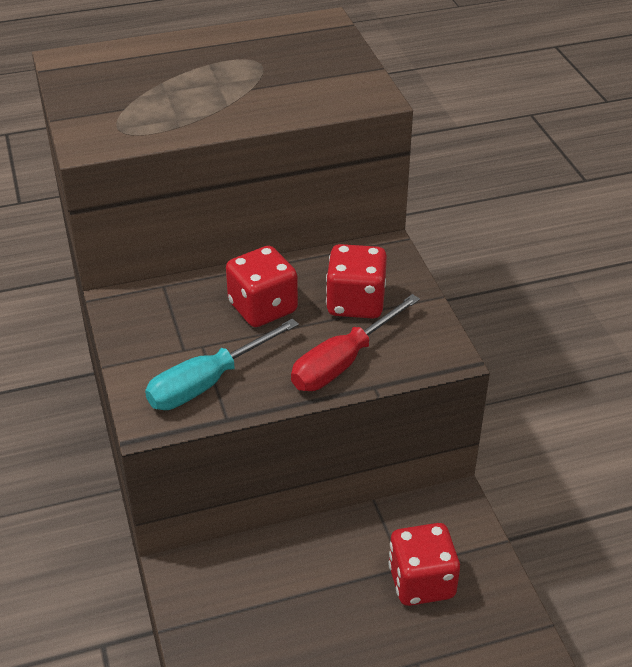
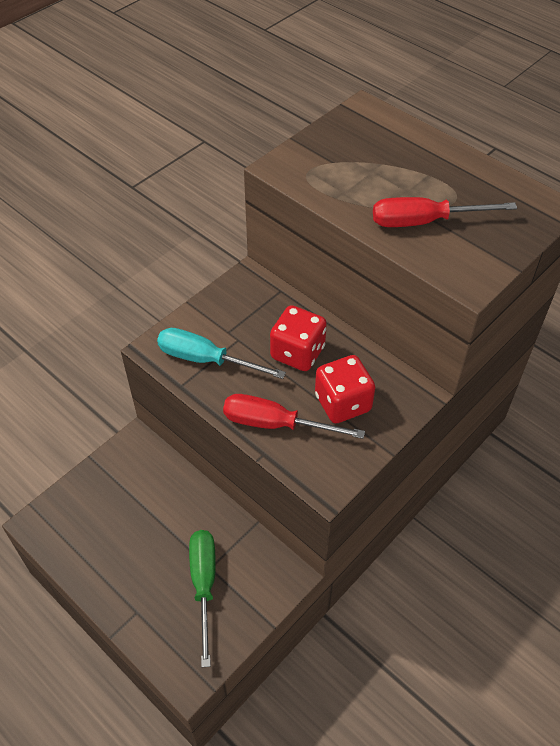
camera: 60 degrees right, 10 degrees up
red dice [388,523,460,606] -> green screwdriver [189,530,216,667]
none -> red screwdriver [373,197,517,227]

